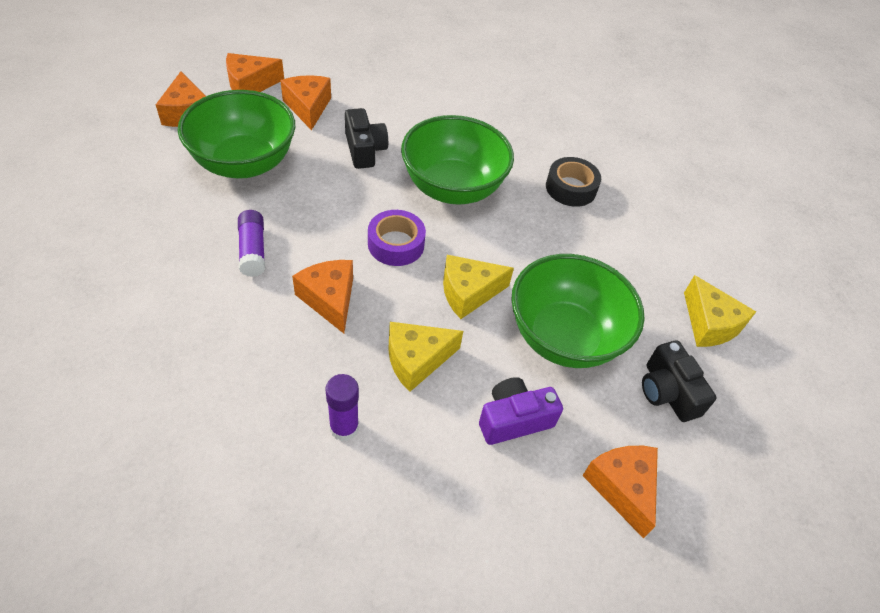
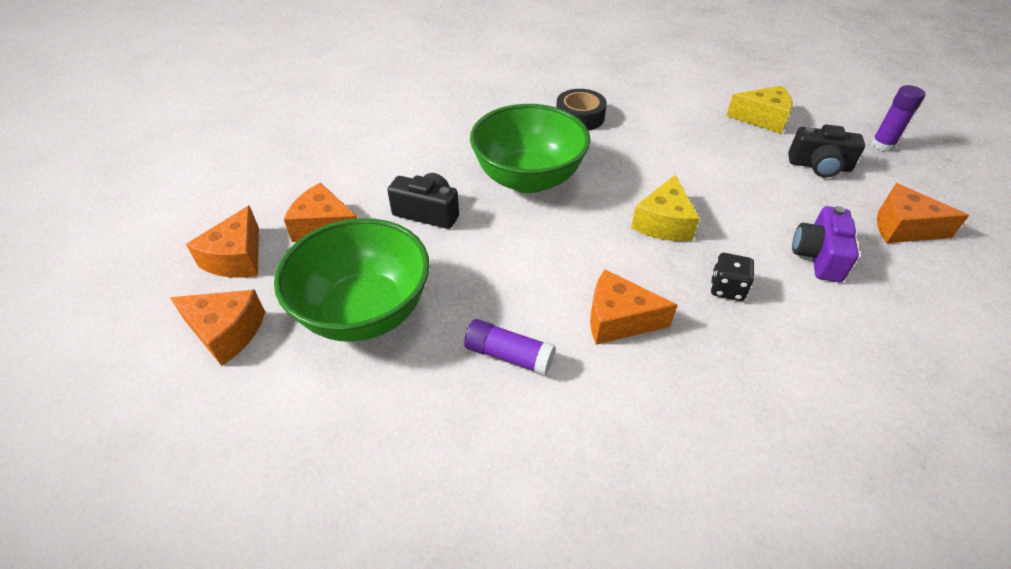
camera: 50 degrees left, 5 degrees down
purple glue stick [325,374,359,441] -> purple glue stick moved to [871,85,926,152]
purple tape [368,210,426,266] -> none
yellow cheese [388,322,463,392] -> black dice [711,253,754,301]
green bowl [511,254,645,368] -> none

